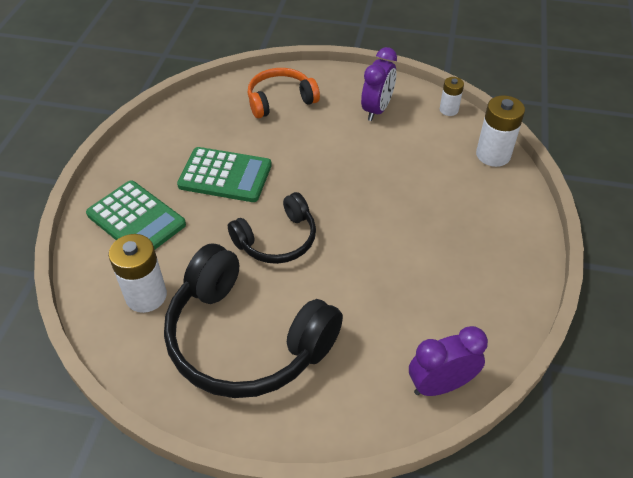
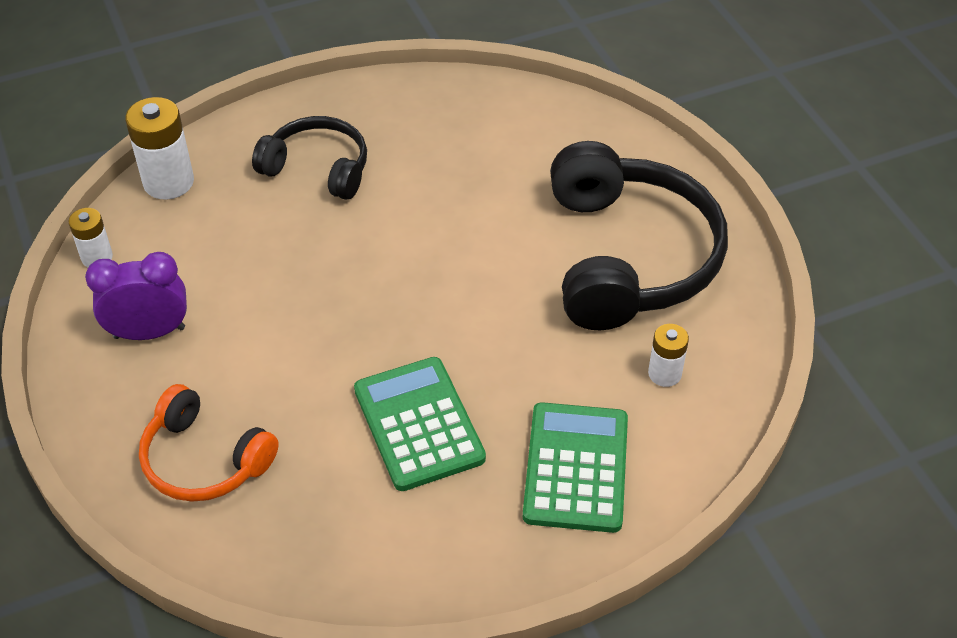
camera: 125 degrees left, 0 degrees up
white battery [109,234,167,313] -> white battery [648,324,689,387], size x0.59
black headphones [228,192,316,264] -> black headphones moved to [252,116,367,200]
purple clock [409,326,488,396] -> none

